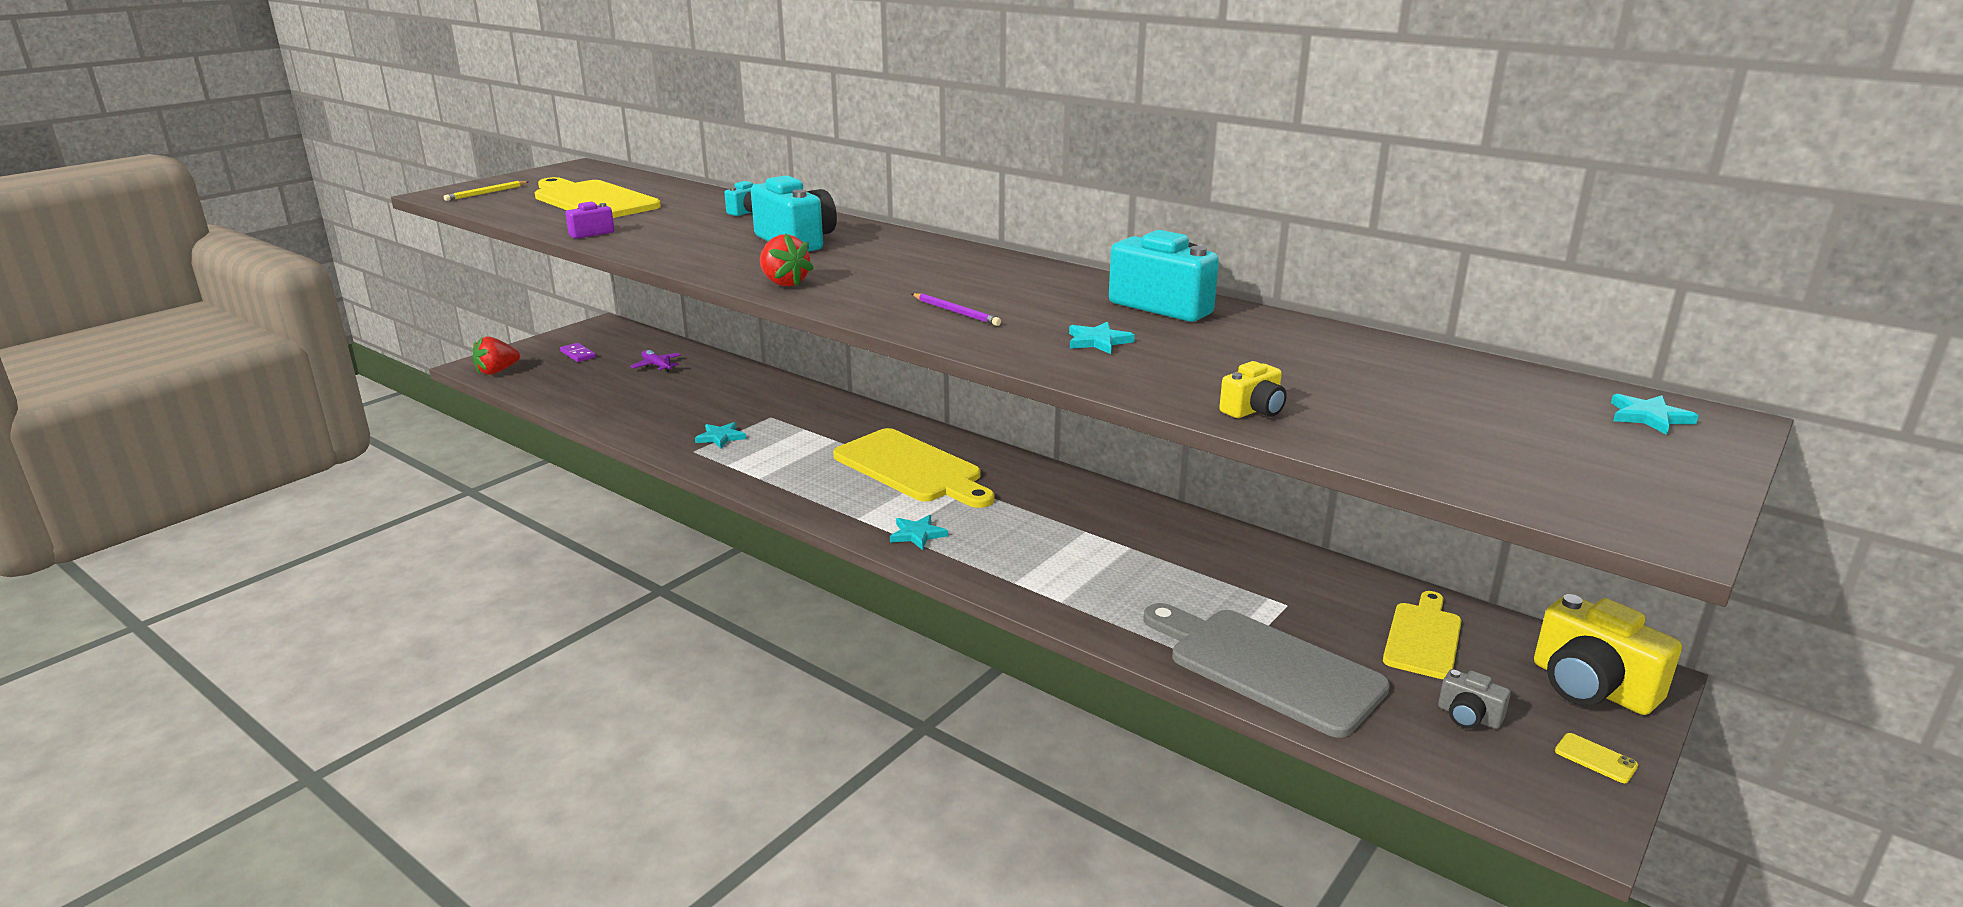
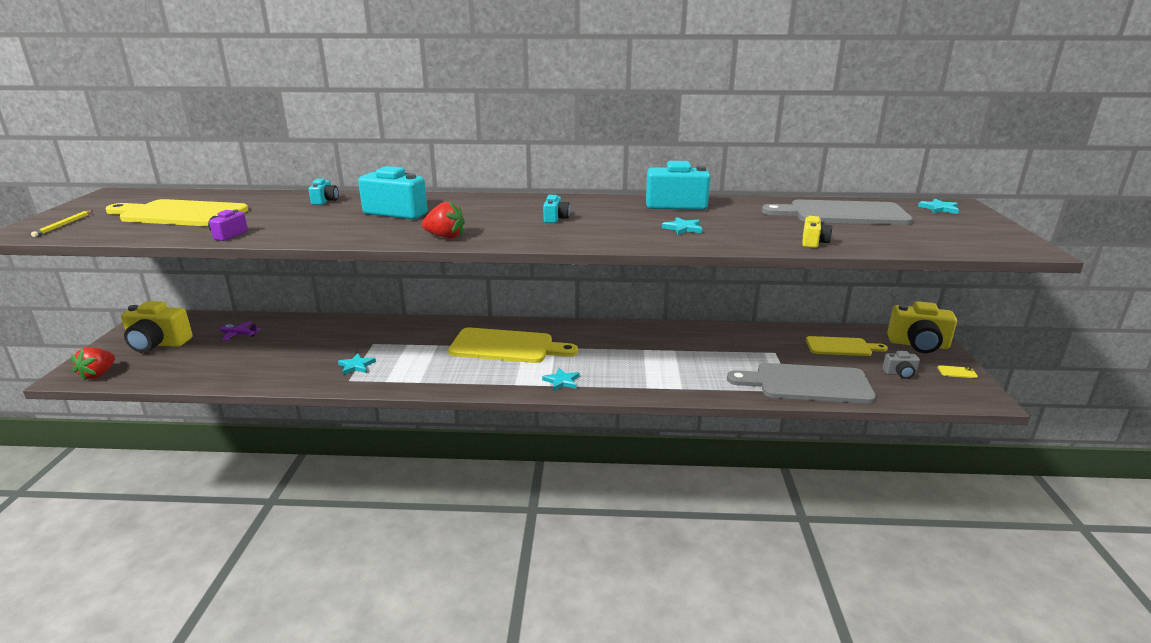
camera: 35 degrees left, 0 degrees up
purple domino [560,343,596,362] -> yellow camera [121,301,193,353]
purple pencil [912,293,1001,326] -> none
yellow cutting board [1383,591,1462,679] -> yellow cutting board turned 105 degrees clockwise [806,336,888,356]
none -> turquoise camera [543,195,570,223]
none -> grey cutting board [762,200,913,225]

